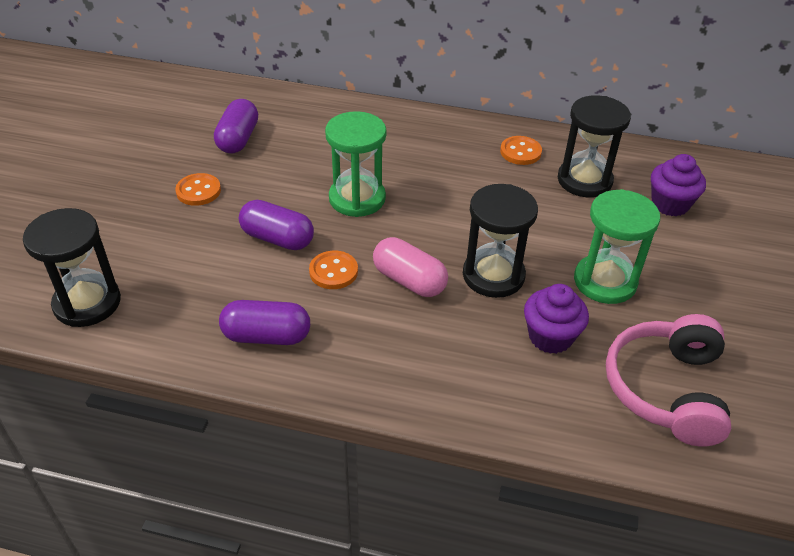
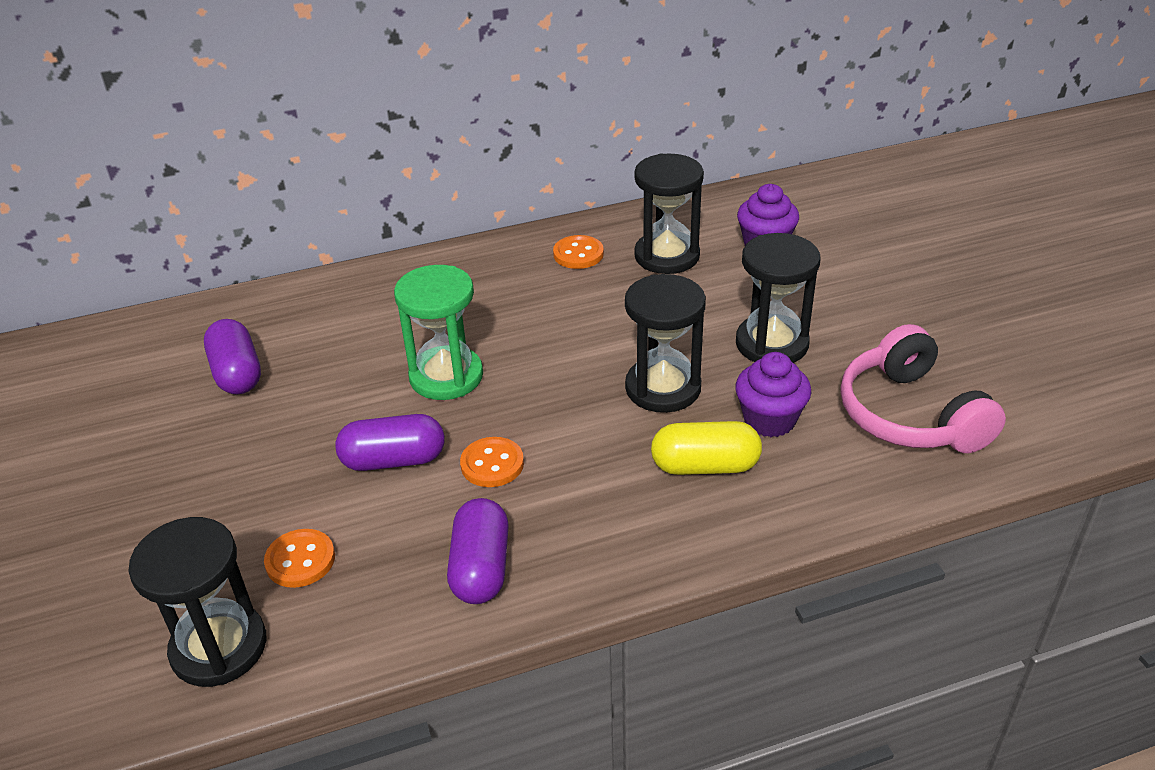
camera: 30 degrees left, 5 degrees down
orange button [175,173,221,206] -> orange button moved to [264,529,335,588]
purple capsule [219,300,310,345] -> purple capsule turned 60 degrees counterclockwise [447,498,509,604]
pink capsule [373,237,448,297] -> none
green hourglass [574,189,660,304] -> black hourglass [736,233,820,363]
none -> yellow capsule [651,421,762,475]

